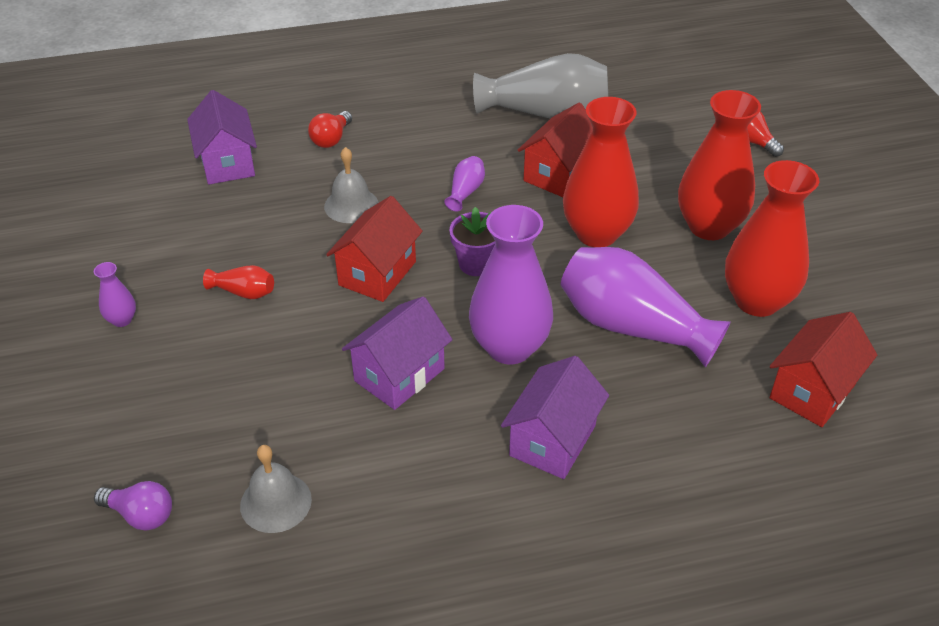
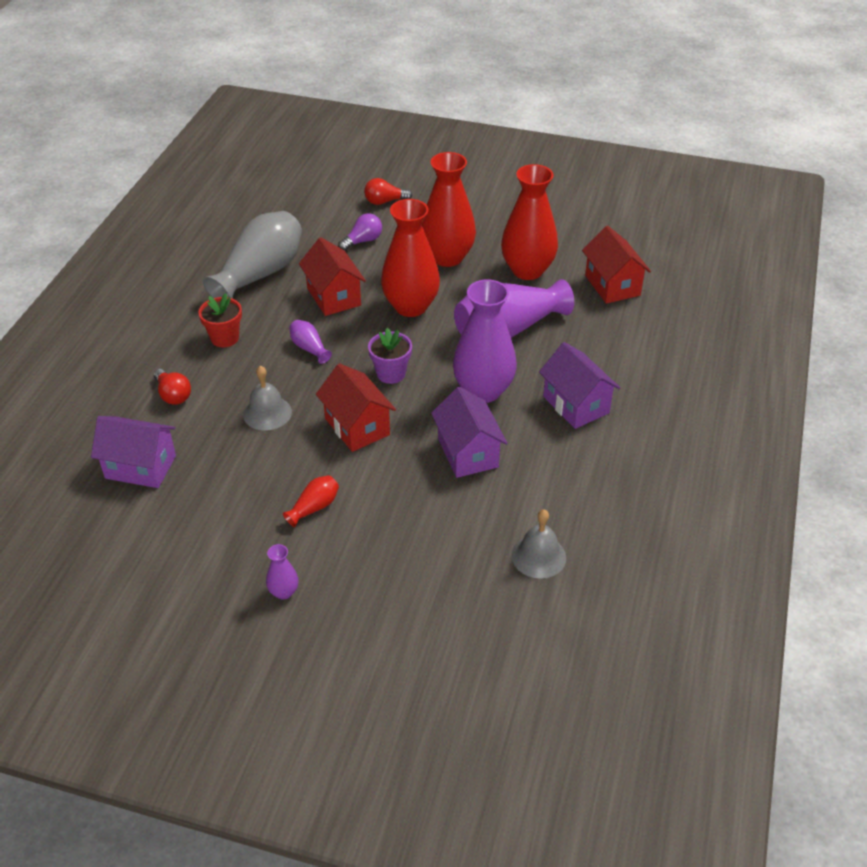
camera: 60 degrees left, 0 degrees up
purple light bulb [94,481,172,531] -> purple light bulb moved to [338,213,382,251]
none -> red flower pot [198,293,242,348]

